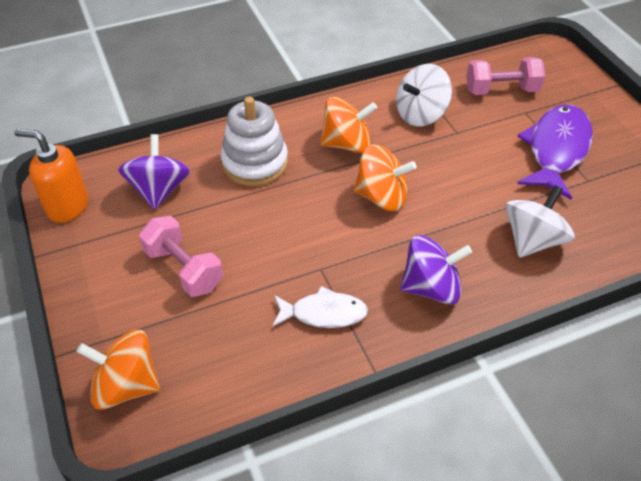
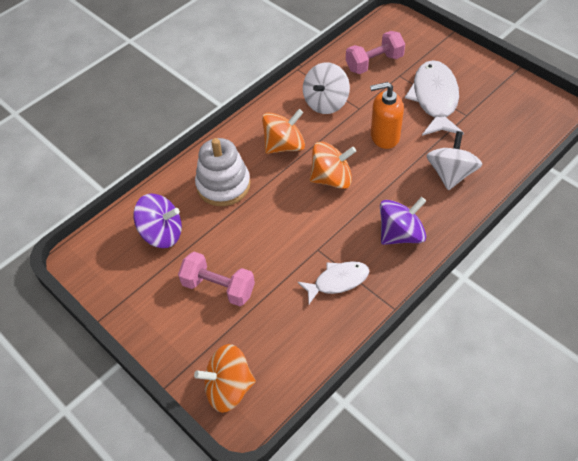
camera: 20 degrees left, 5 degrees up
orange soap dispenser [14,129,88,223] -> orange soap dispenser moved to [370,82,404,149]
purple spinning top [118,134,190,210] -> purple spinning top turned 120 degrees clockwise [133,194,182,248]
purple fish [517,104,593,200] -> white fish [405,60,464,136]

